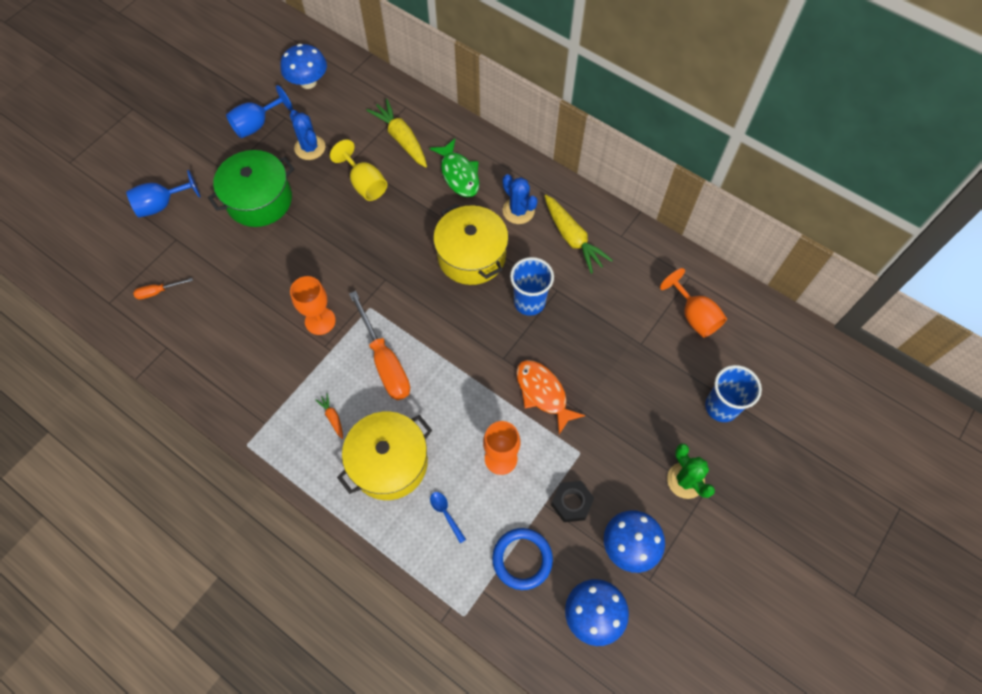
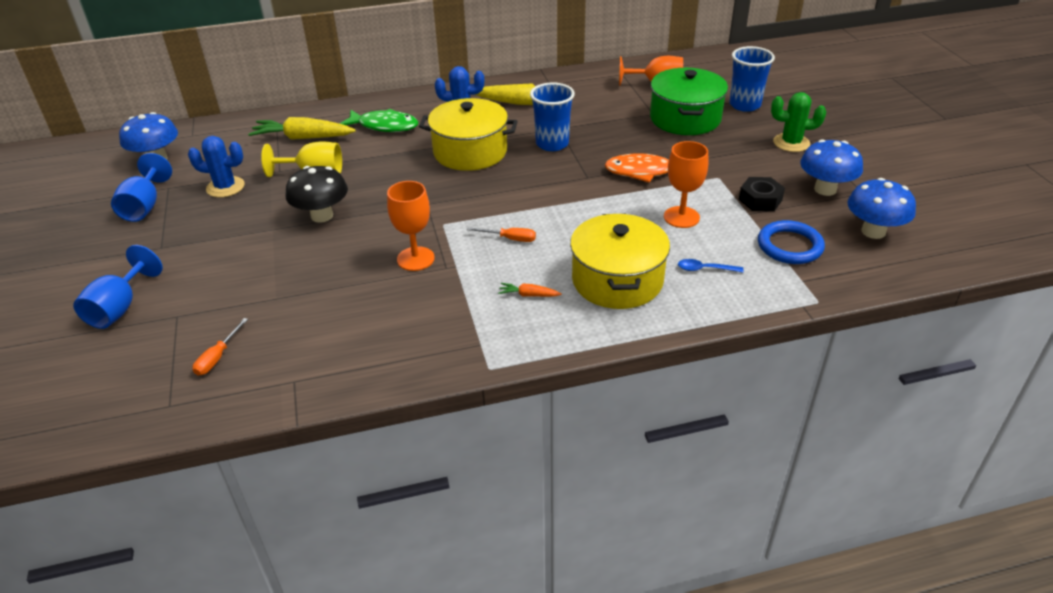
camera: 50 degrees left, 25 degrees down
green pot [208,150,294,227] -> green pot moved to [650,68,728,135]
orange screwdriver [349,291,410,400] -> orange screwdriver [467,227,536,242], size x0.47
none -> black mushroom [286,166,348,223]

